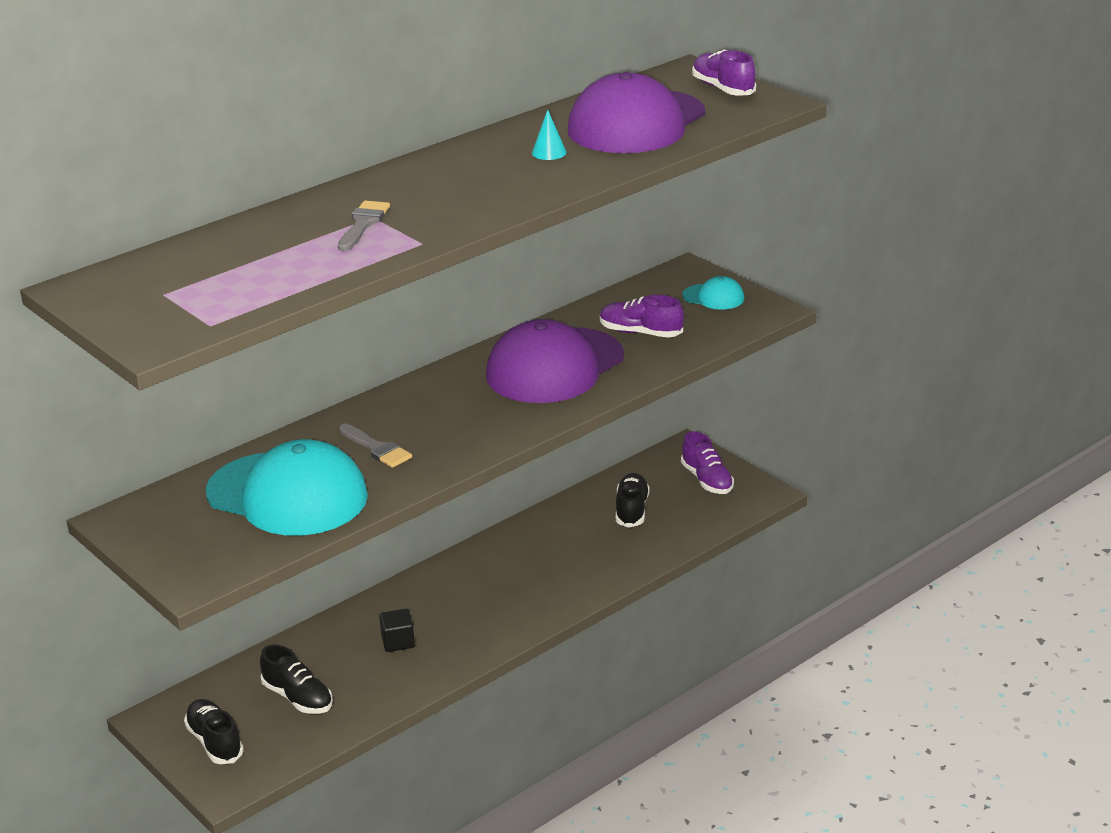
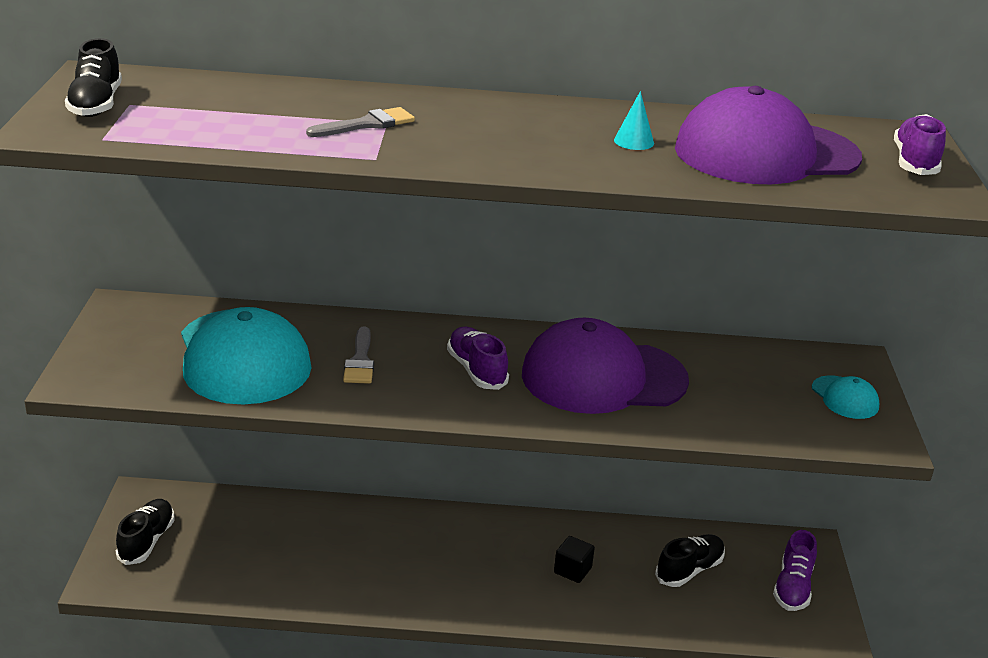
camera: 40 degrees right, 0 degrees up
black shoe [260,645,333,714] -> black shoe moved to [65,38,122,117]
black cube [379,609,415,652] -> black cube moved to [554,536,595,583]
purple shoe [600,295,684,338] -> purple shoe moved to [447,327,509,390]

